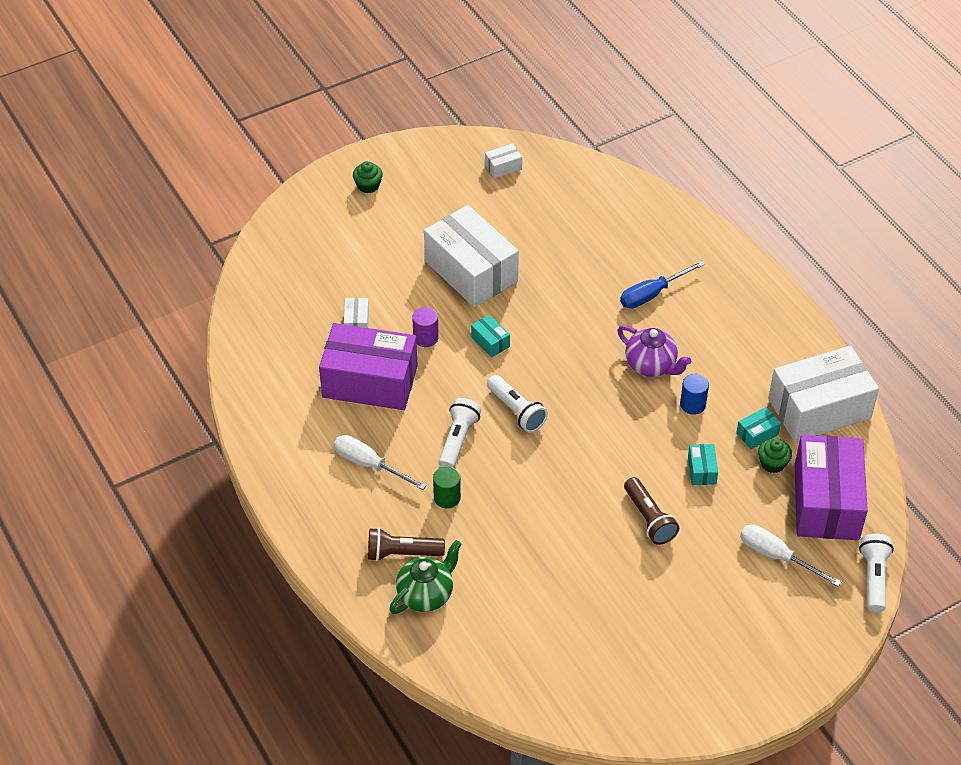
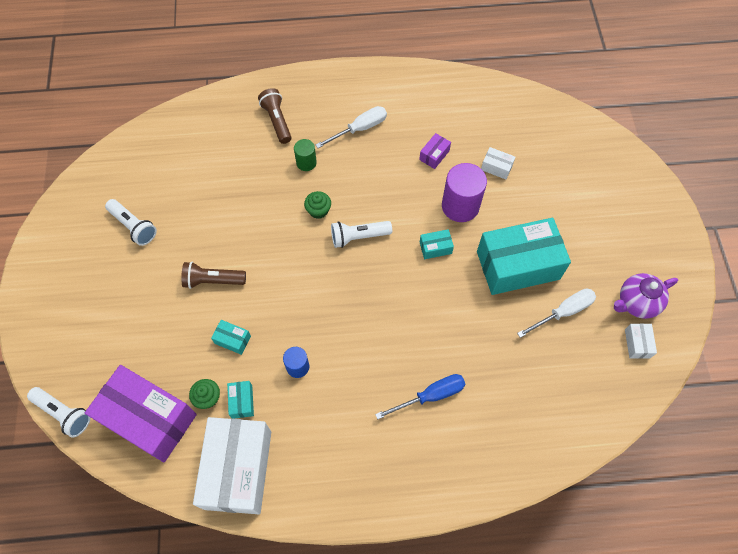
camera: 115 degrees right, 15 degrees up
purple box [319,323,418,410] -> purple box [419,133,451,169], size x0.40
green cupcake [353,161,383,193] -> green cupcake moved to [304,191,331,219]
brown flashlight [368,528,445,561] -> brown flashlight turned 45 degrees counterclockwise [258,88,292,144]
green teapot [389,540,462,614] -> none
purple cylinder [412,307,439,347] -> purple cylinder [442,163,487,222], size x1.81
white box [424,205,519,307] -> turquoise box [477,218,571,295]
white flashlight [439,398,481,468] -> white flashlight moved to [105,199,157,246]
purple teapot [617,325,691,377] -> purple teapot moved to [614,273,678,319]
blue screwdriver [620,261,705,309] -> blue screwdriver turned 75 degrees clockwise [375,374,465,420]
white screwdriver [740,524,841,587] -> white screwdriver moved to [517,288,596,338]

